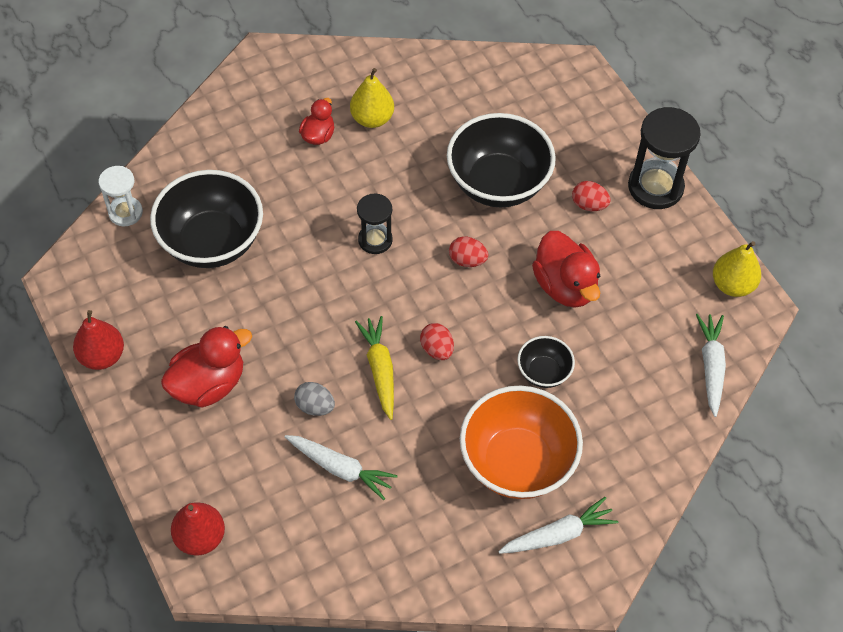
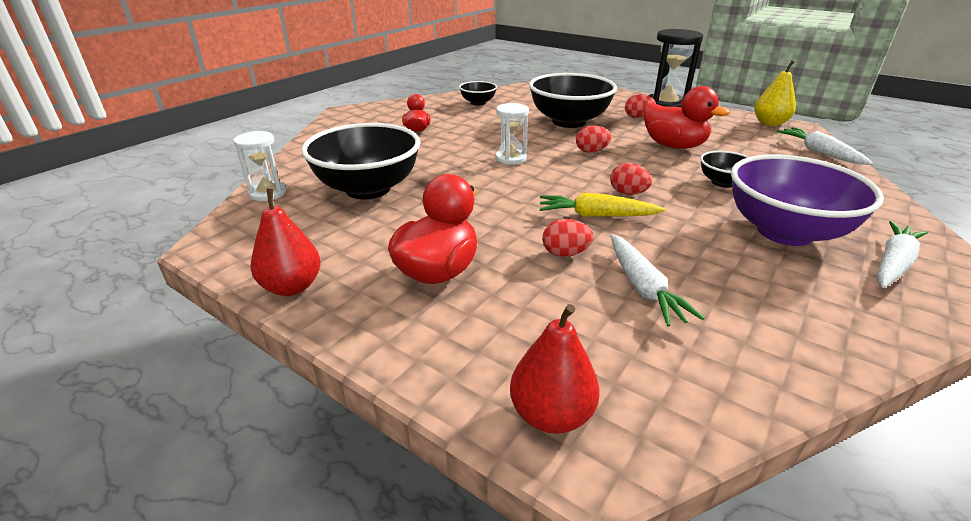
camera: 25 degrees left, 25 degrees down
white carrot [285,435,398,500] -> white carrot turned 75 degrees clockwise [610,234,704,326]
grey egg [294,382,335,416] -> red egg [542,219,594,257]
yellow pear [350,68,394,128] -> none
yellow carrot [355,316,394,420] -> yellow carrot turned 45 degrees counterclockwise [540,193,666,217]
black hourglass [357,194,393,254] -> white hourglass [496,103,529,165]
orange bowl [460,386,583,499] -> purple bowl [731,154,884,246]
none -> black bowl [459,81,497,106]

